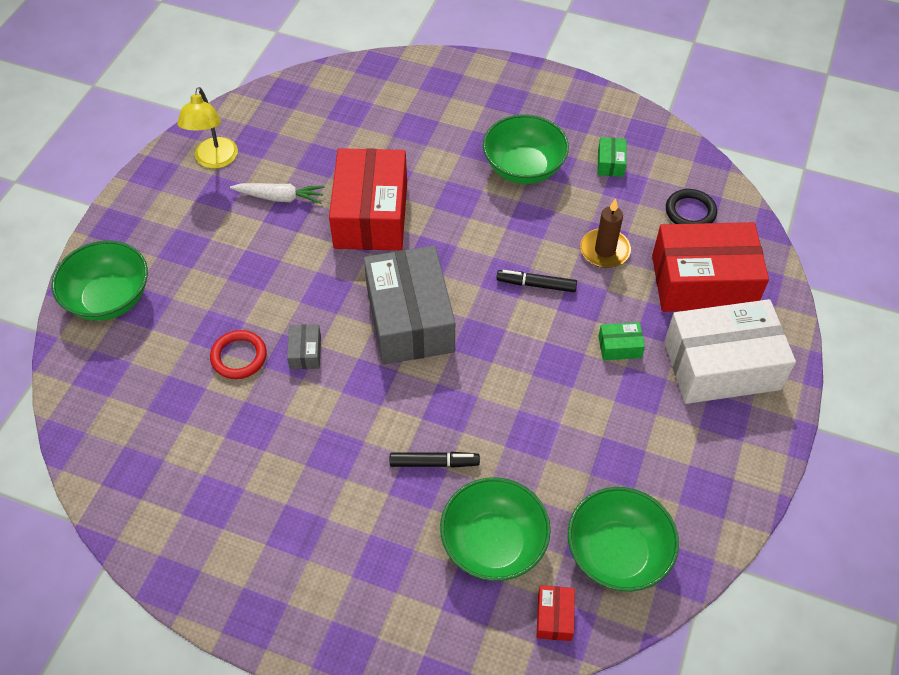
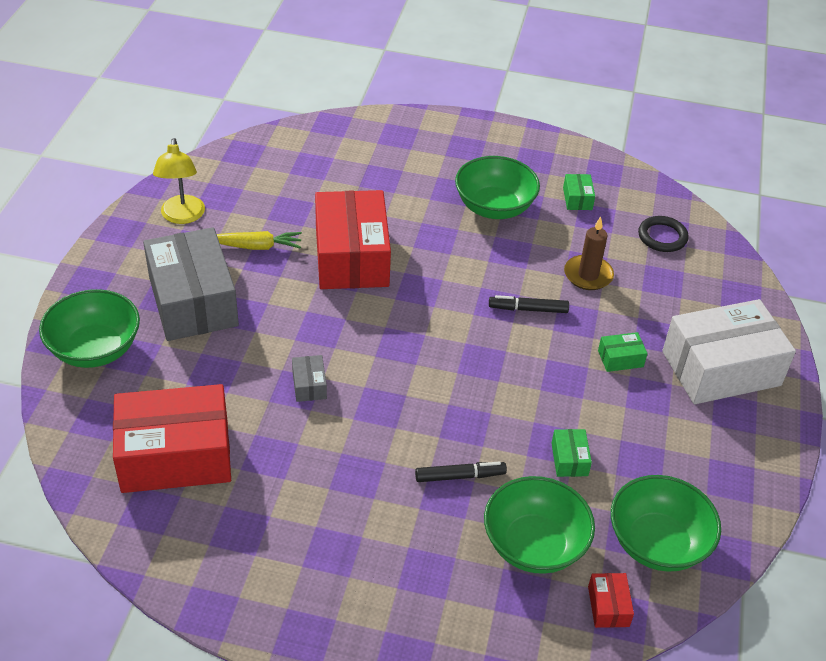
camera: 10 degrees left, 10 degrees down
red ring [210,330,267,379] -> none
white carrot [230,183,325,204] -> yellow carrot [217,231,302,250]
grey box [364,245,455,365] -> grey box moved to [143,227,239,341]
red box [652,222,769,312] -> red box moved to [113,384,231,493]
none -> green box [551,429,592,477]

